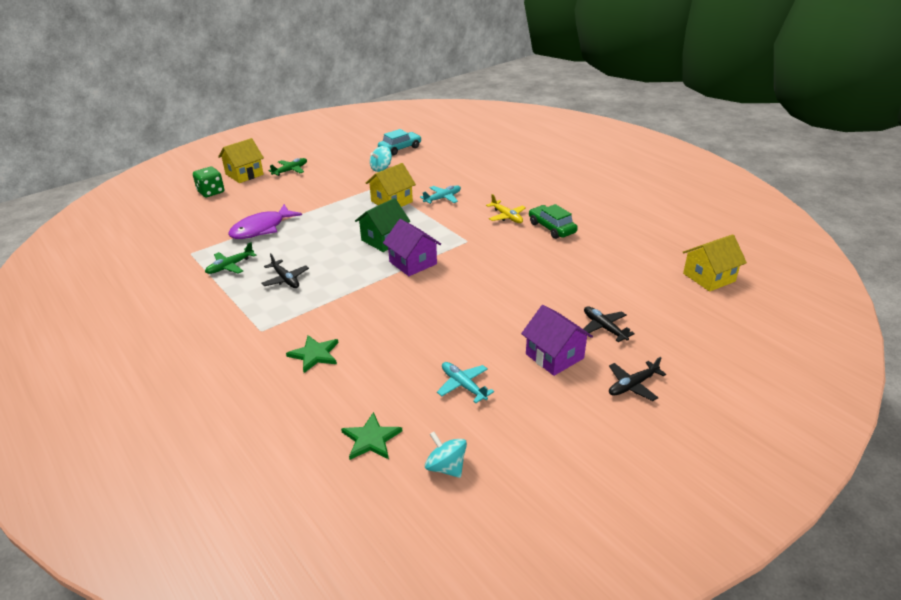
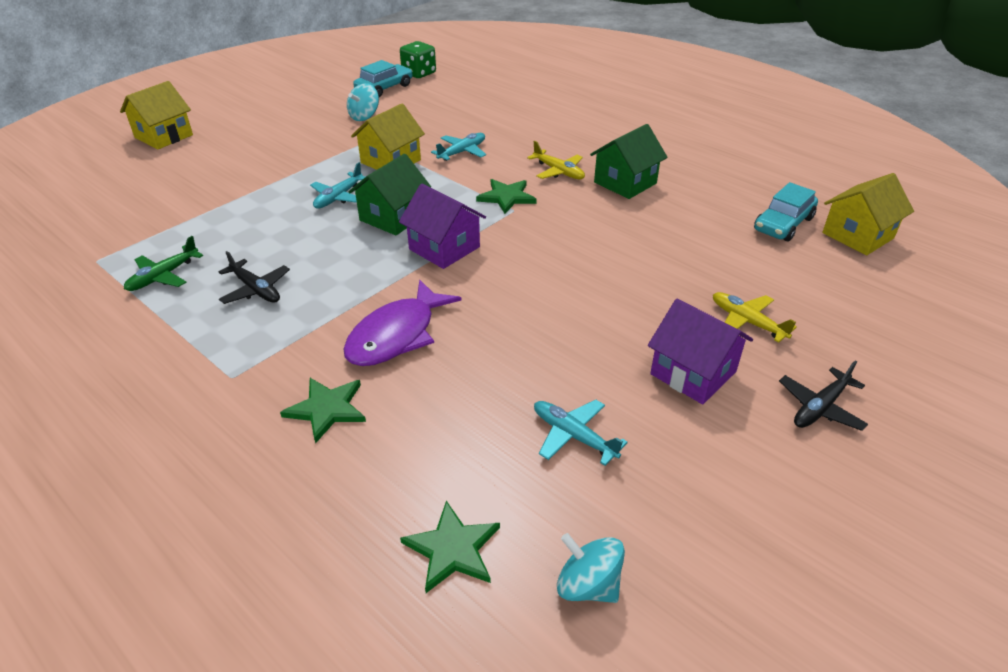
camera: 10 degrees left, 5 degrees up
green dice [193,167,224,197] -> green dice moved to [400,41,436,78]
purple fish [228,204,302,239] -> purple fish moved to [343,280,462,366]
green plane [268,158,307,176] -> none
green car [529,204,578,239] -> green house [590,124,668,199]
black plane [584,306,635,342] -> yellow plane [713,292,797,343]
none -> turquoise plane [310,162,365,209]
none -> green star [476,179,537,214]
none -> turquoise car [754,182,818,241]

